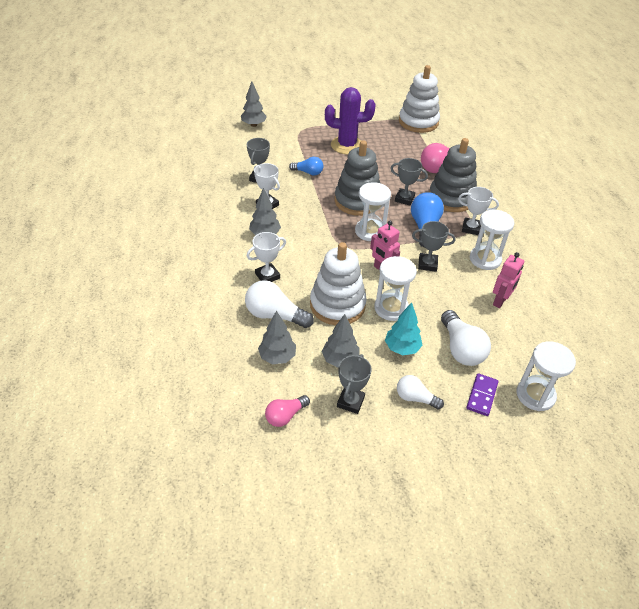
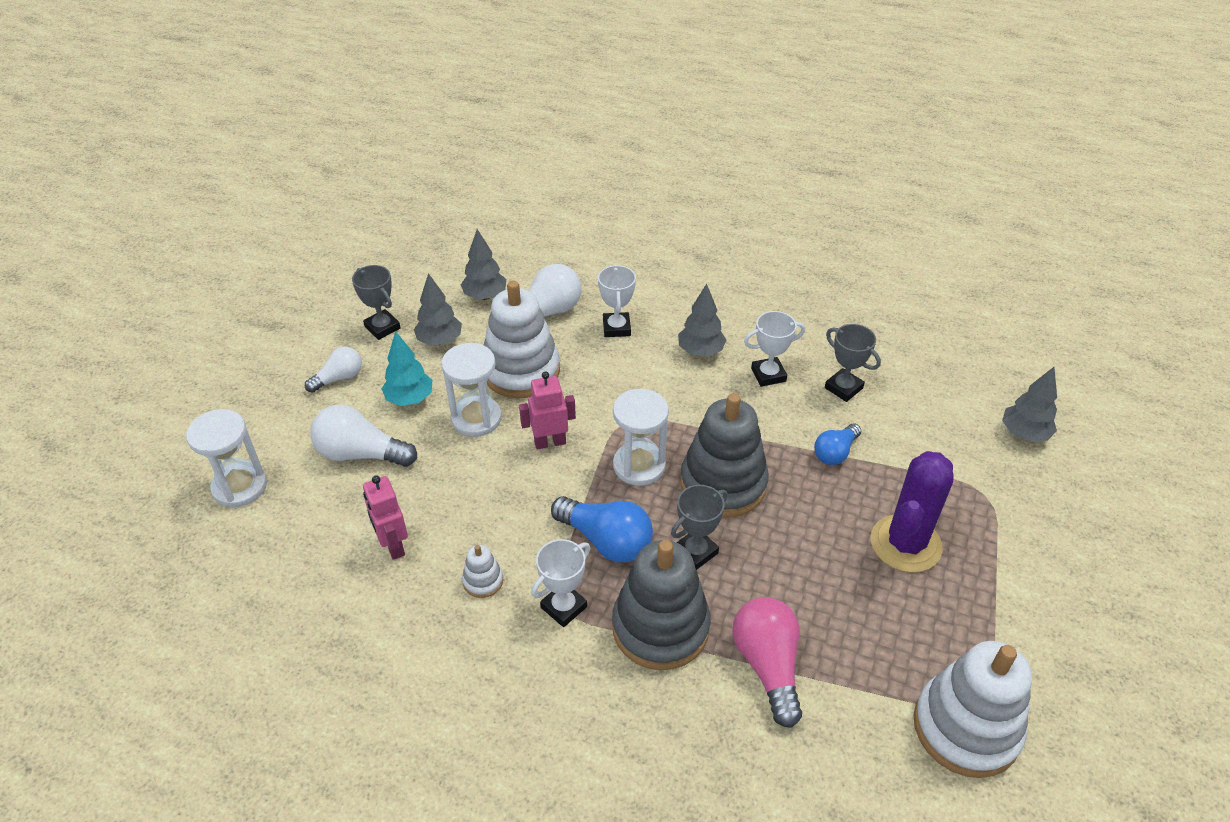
camera: 120 degrees right, 0 degrees up
pink light bulb [265,395,310,427] -> none
grey trophy [412,221,455,272] -> none
purple domino [466,373,498,416] -> none
white hourglass [470,210,514,270] -> white stacking toy [462,545,503,598]

